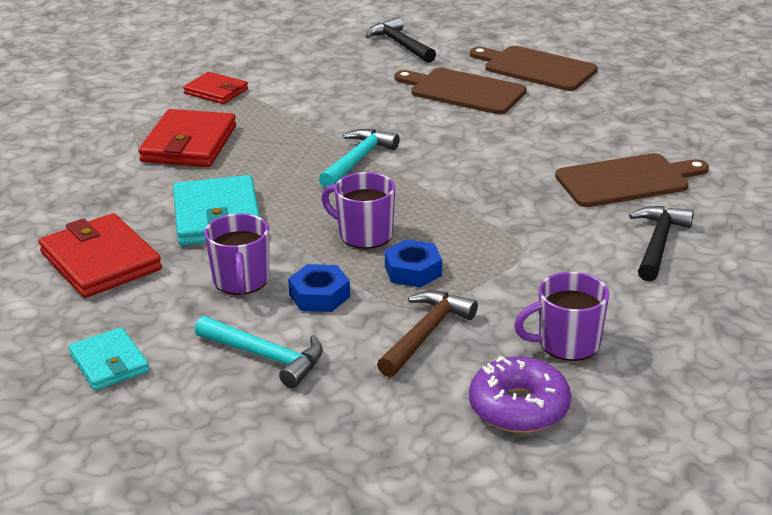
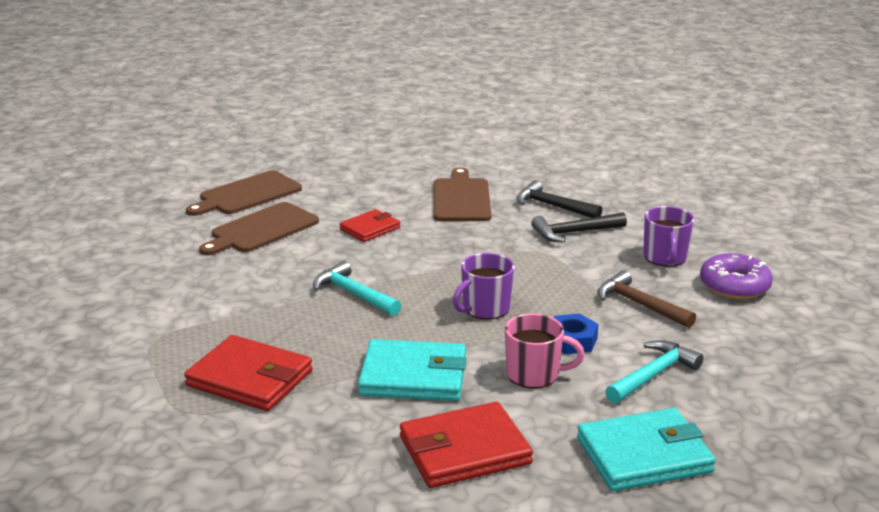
camera: 75 degrees left, 5 degrees down
turquoise wallet [68,327,149,390] -> turquoise wallet [577,408,716,491], size x1.64
red wallet [183,72,248,104] -> red wallet moved to [340,209,400,242]
purple mug [204,213,269,295] -> pink mug [505,314,585,388]
black hammer [366,17,436,63] -> black hammer moved to [531,213,627,243]
blue nut [385,239,442,287] -> none

